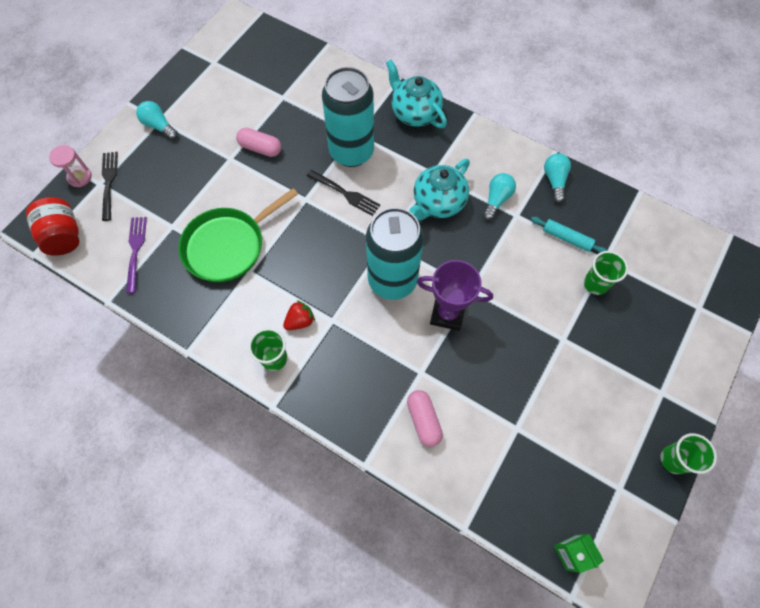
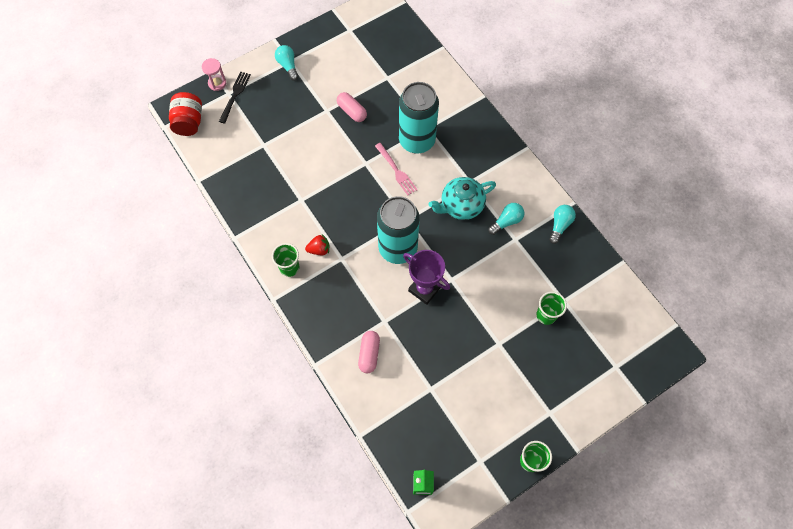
camera: 25 degrees right, 0 degrees up
purple fork [126,217,147,294] -> none
green pan [179,188,298,282] -> none
black fork [307,170,380,216] -> pink fork [375,143,418,195]
turquoise teapot [386,60,447,128] -> none
turquoise rolling pin [531,217,607,253] -> none

